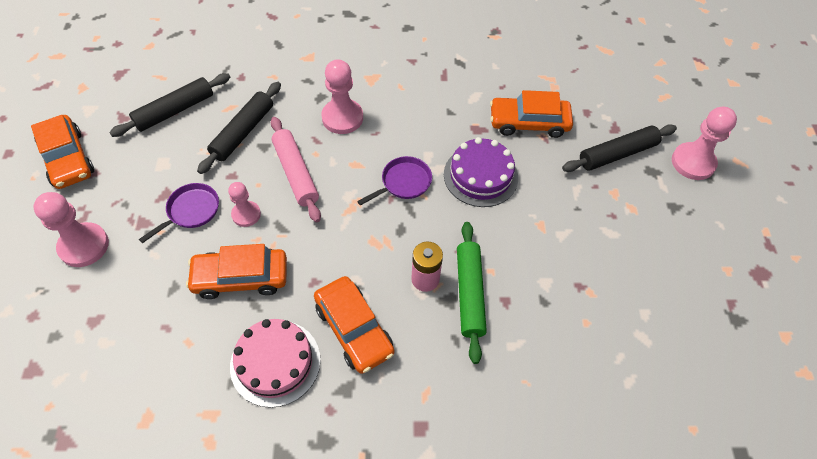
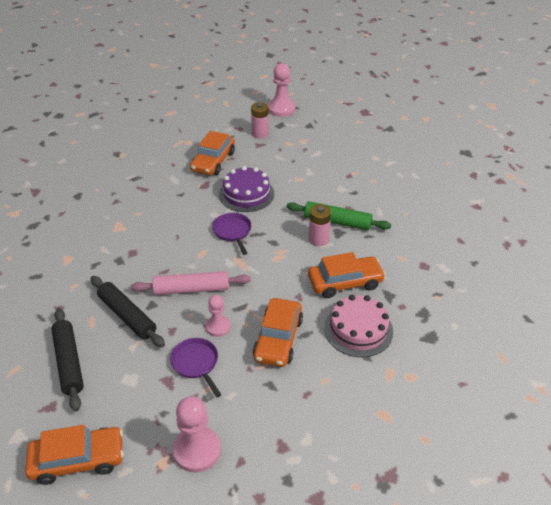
camera: 70 degrees left, 15 degrees down
pink pawn [321,59,363,134] -> none
black rolling pin [562,124,677,172] -> pink battery [251,102,269,138]

